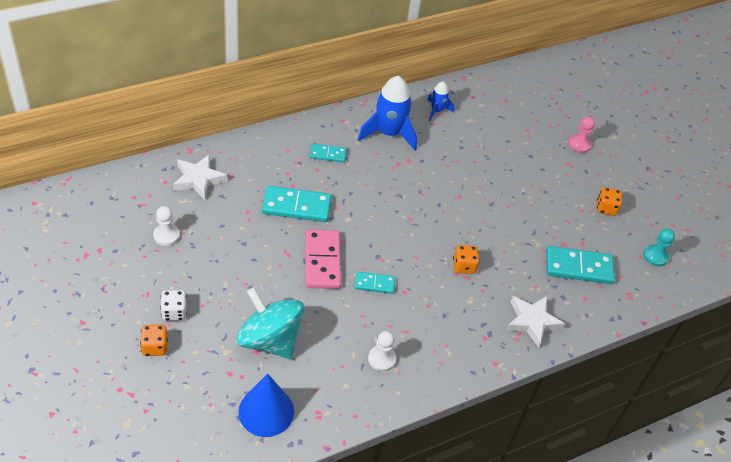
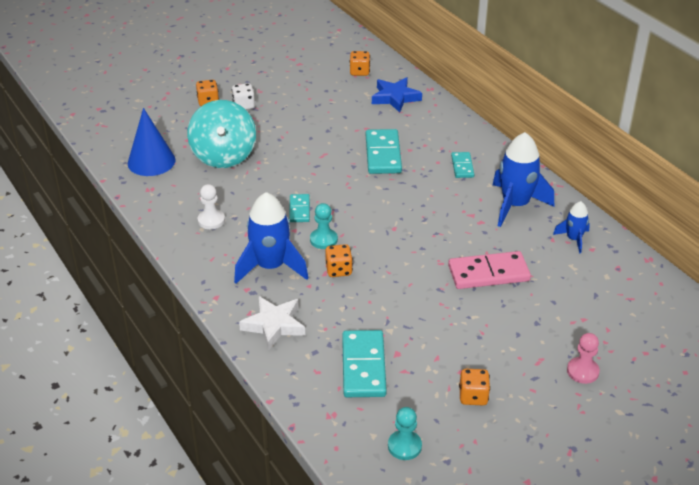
camera: 90 degrees right, 10 degrees down
white pawn [153,206,180,246] -> none
white star [173,154,227,200] -> blue star [372,77,422,113]
turquoise spinning top [236,287,304,359] -> turquoise spinning top turned 135 degrees clockwise [187,100,256,168]
pink domino [305,229,341,289] -> pink domino moved to [448,251,531,289]
none -> blue rocket [234,192,308,284]
none -> turquoise pawn [310,203,338,249]
none -> orange dice [350,51,370,76]

